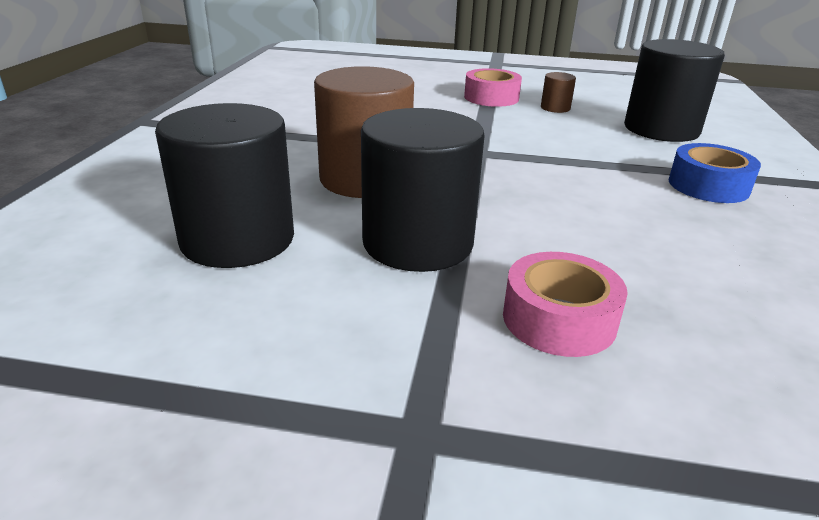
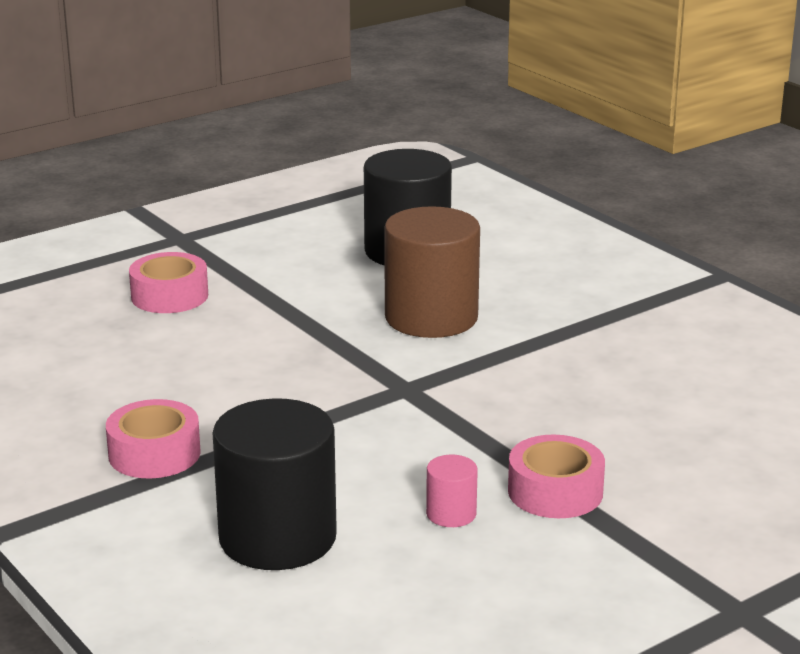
camera: 135 degrees right, 5 degrees down
black cylinder [361,108,485,272] -> none
brown cylinder [541,72,576,113] -> pink cylinder [426,455,478,527]
blue tape [668,143,761,203] -> pink tape [106,399,201,478]

